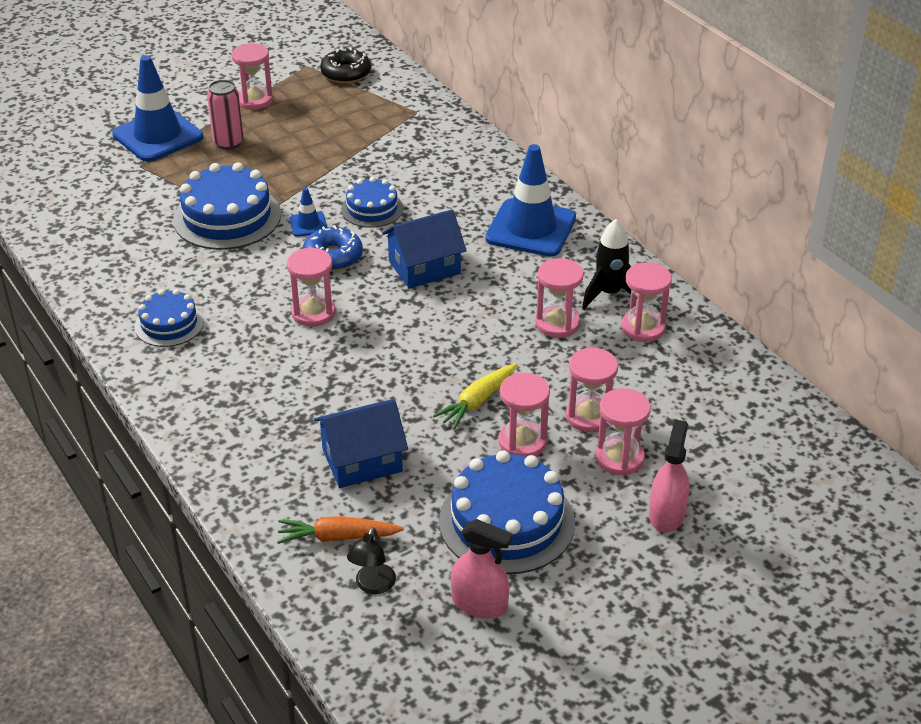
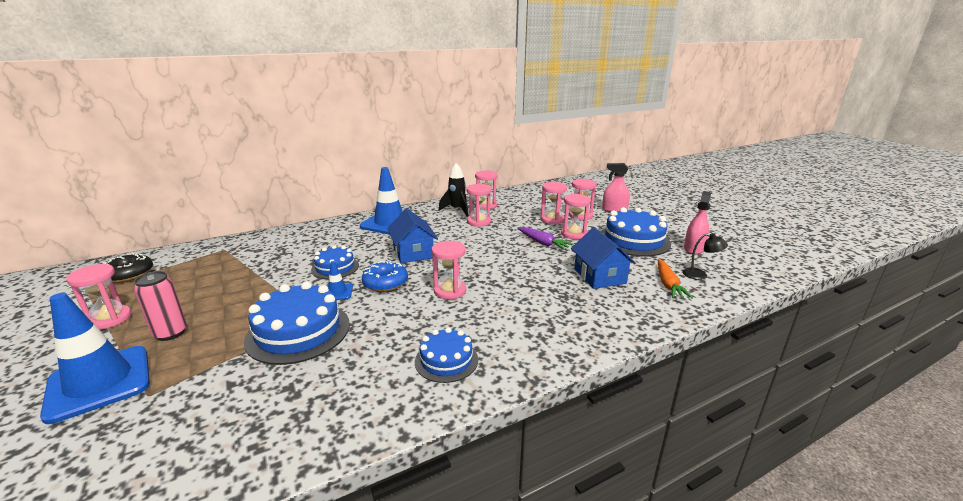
camera: 85 degrees left, 15 degrees down
yellow carrot [433,363,517,429] -> purple carrot [518,227,573,250]

